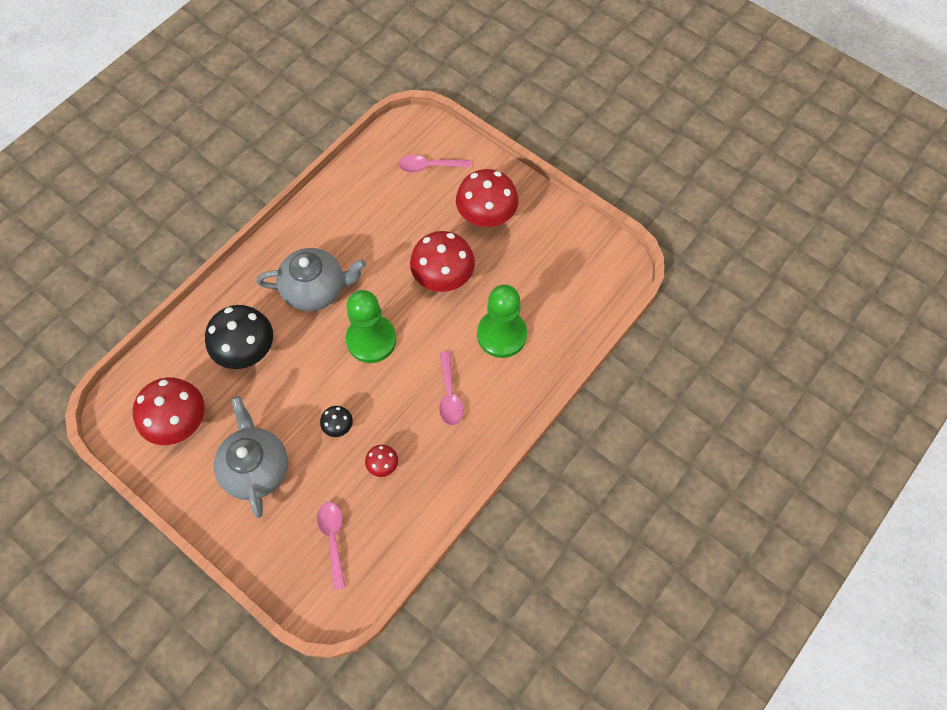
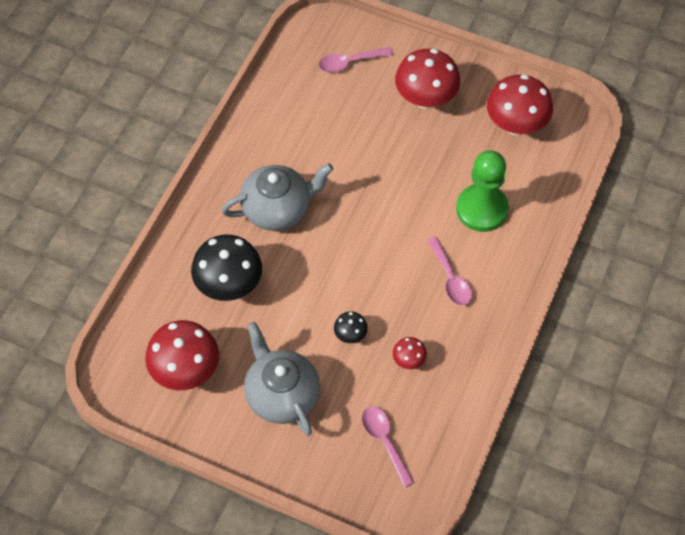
camera: 15 degrees left, 5 degrees down
green pawn [346,290,396,363] -> none
red mushroom [410,231,475,292] -> red mushroom moved to [487,74,553,135]

